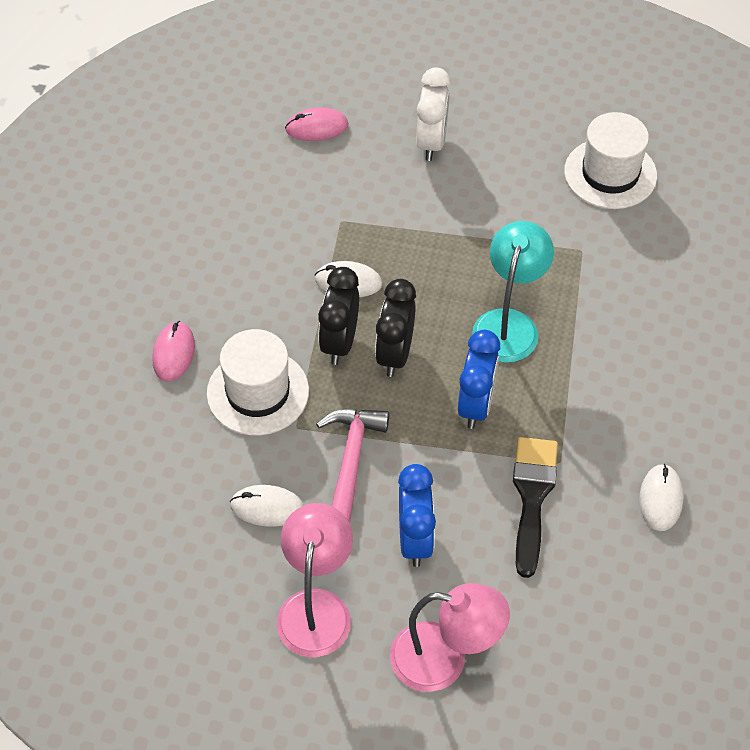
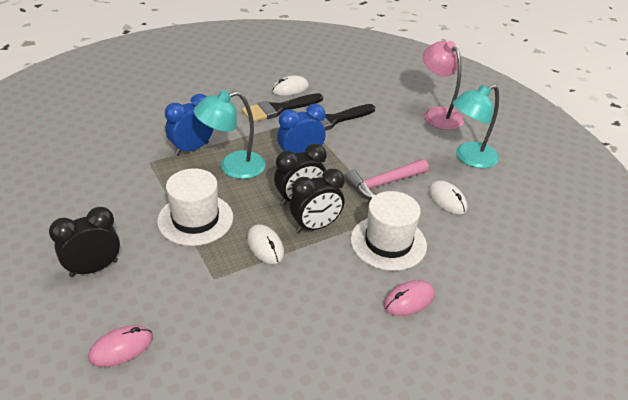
camera: 130 degrees left, 15 degrees down
pink lamp [276,503,353,657] -> turquoise lamp [453,85,499,168]
pink mouse [285,107,348,141] -> pink mouse turned 75 degrees counterclockwise [88,325,153,367]
blue clock [398,464,436,567] -> blue clock moved to [165,94,213,156]
white clock [416,67,450,161] -> black clock [49,207,120,277]
white hat [564,112,657,209] -> white hat moved to [157,168,233,246]
none -> black brush [242,93,323,122]

